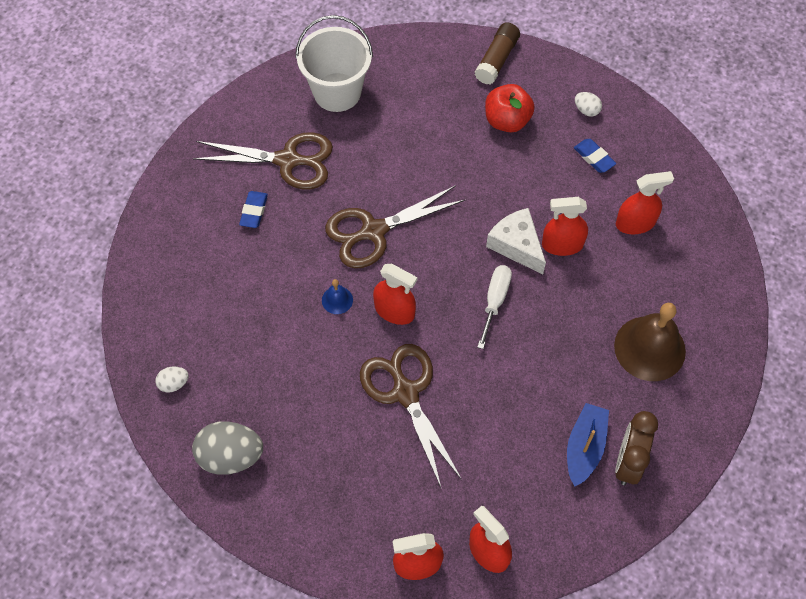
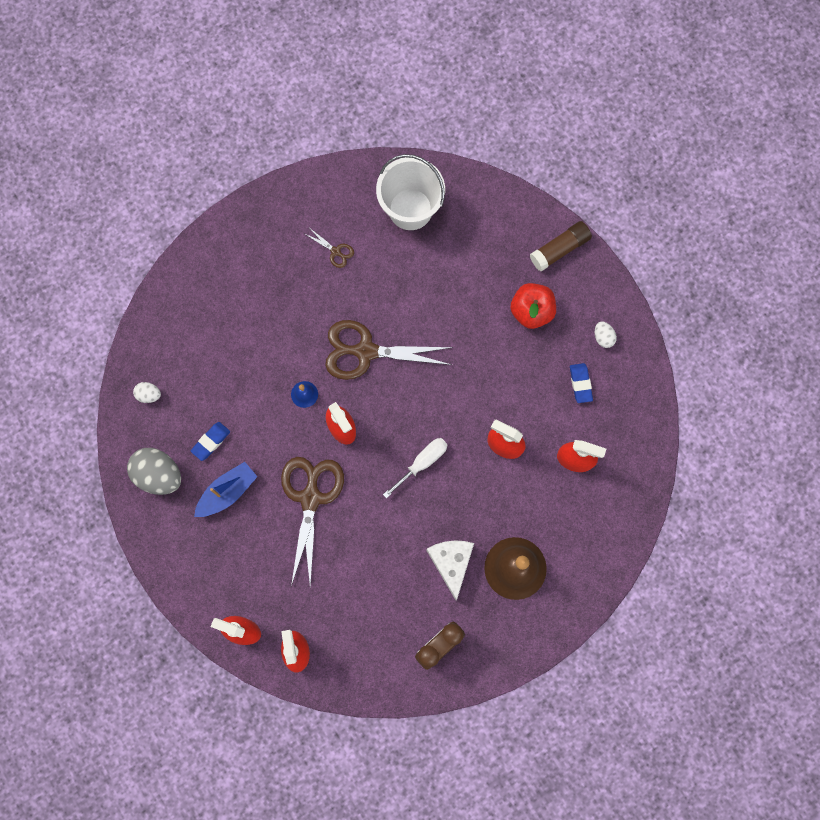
camera: 30 degrees right, 15 degrees up
brown scissors [193,132,333,189] -> brown scissors [305,229,354,268], size x0.44
blue eraser [239,191,268,228] -> blue eraser moved to [191,422,230,461]
white cheese [486,208,546,274] -> white cheese moved to [426,541,474,601]
blue boat [567,403,609,487] -> blue boat moved to [194,462,257,517]

